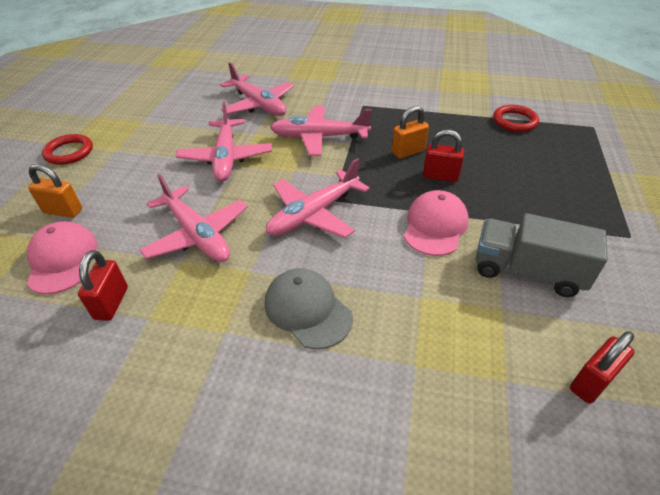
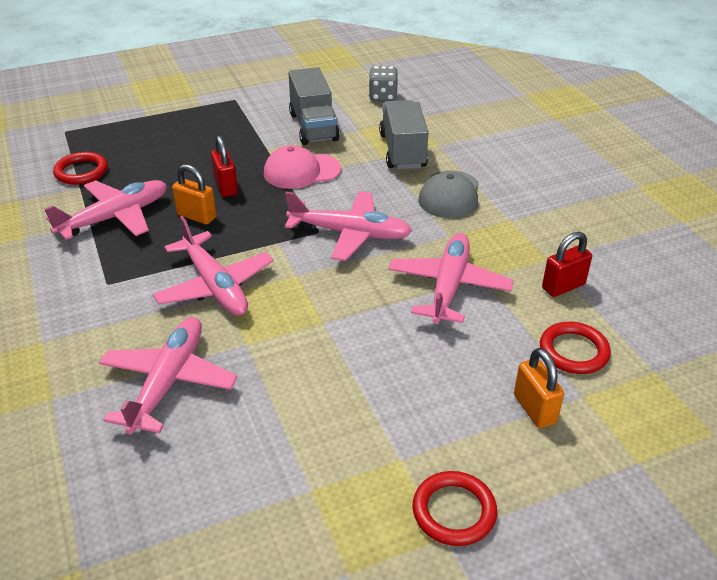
camera: 125 degrees left, 5 degrees down
pink cap [27,221,98,294] -> red ring [540,322,611,374]
pink plane [176,102,272,182] -> pink plane moved to [44,180,167,240]
red padlock [570,331,635,404] -> grey dice [369,66,398,101]
none -> grey truck [379,100,429,169]

